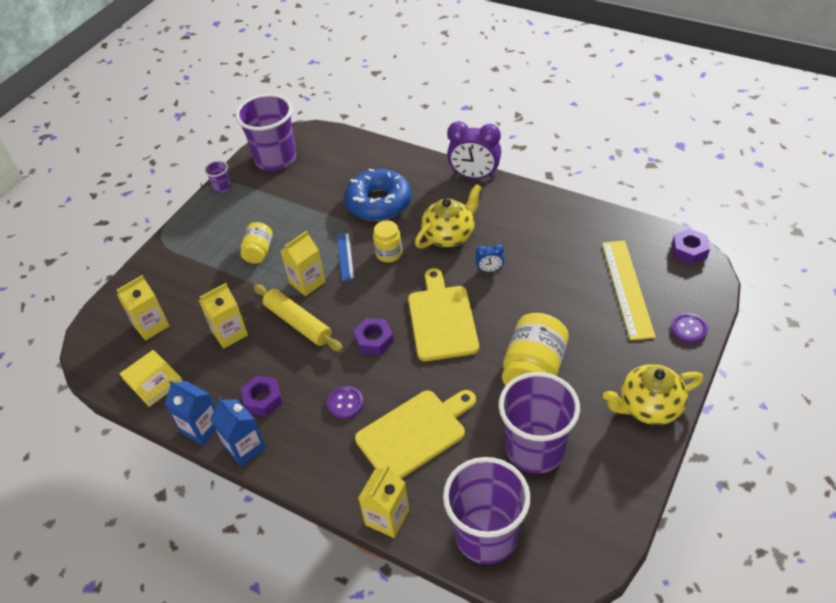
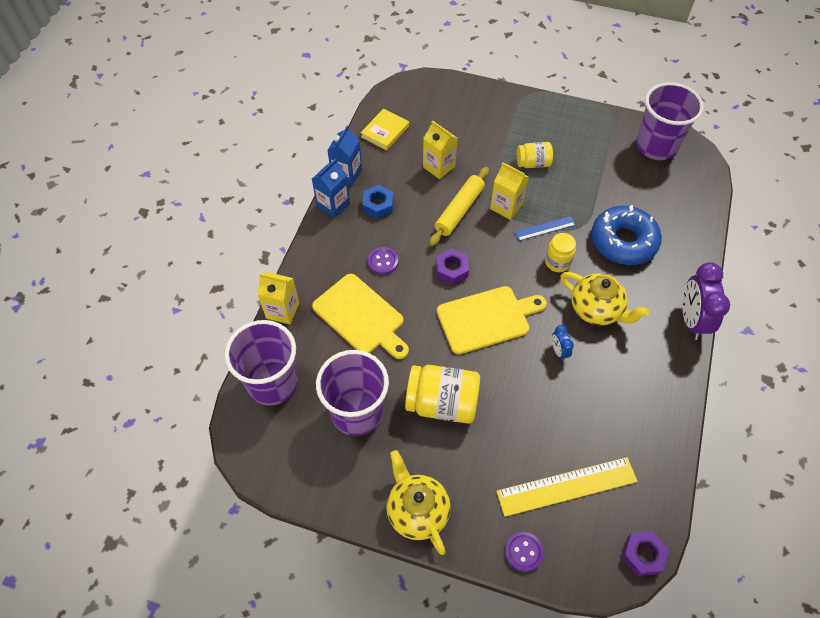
camera: 75 degrees right, 10 degrees up
yellow carton [117,275,169,341] -> none
purple cup [204,160,231,193] -> none
purple nut [241,375,283,417] -> blue nut [362,185,393,219]

